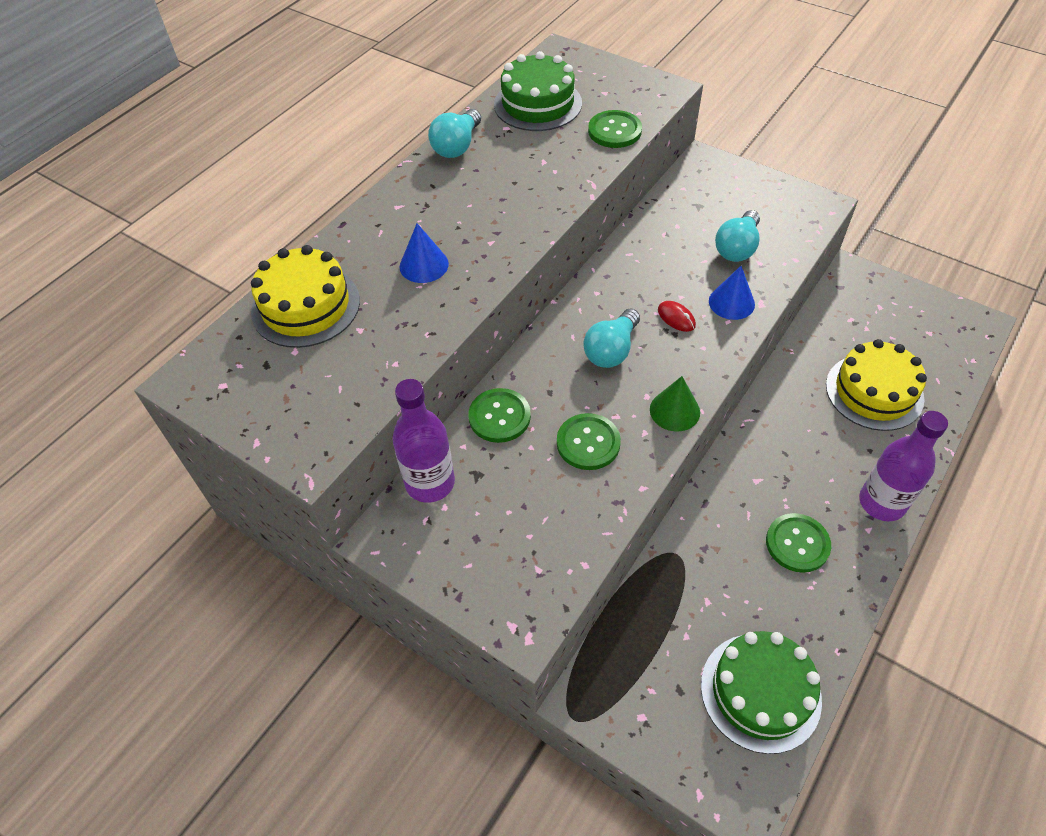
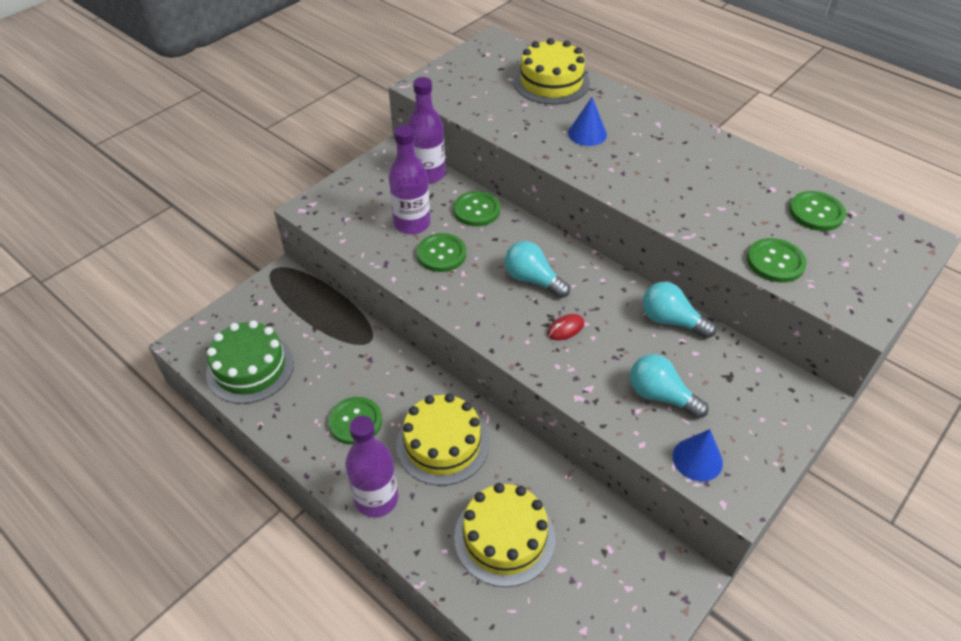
camera: 95 degrees right, 5 degrees down
turquoise light bulb [428,109,481,158] -> turquoise light bulb moved to [642,282,716,338]
green cake [494,51,582,131] -> green button [789,191,846,231]
green cone [650,376,700,432] -> none
blue cone [709,266,755,320] -> blue cone moved to [673,429,723,482]
none -> purple bottle [389,125,430,234]
none -> yellow cake [396,394,489,486]

